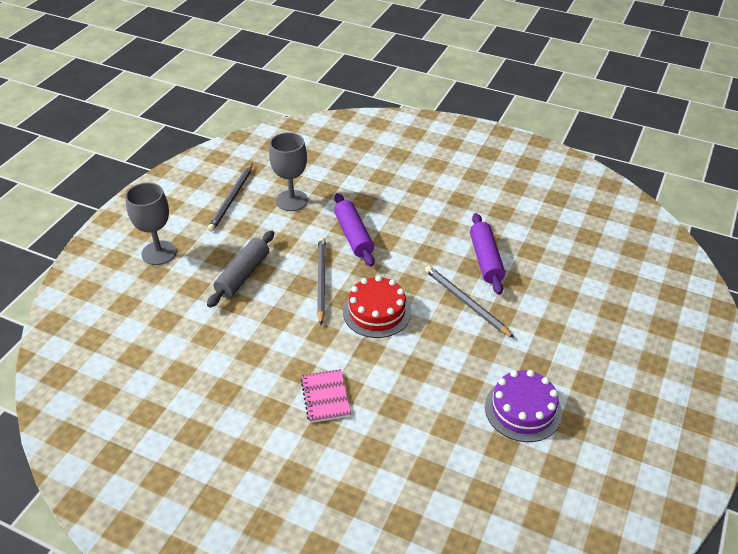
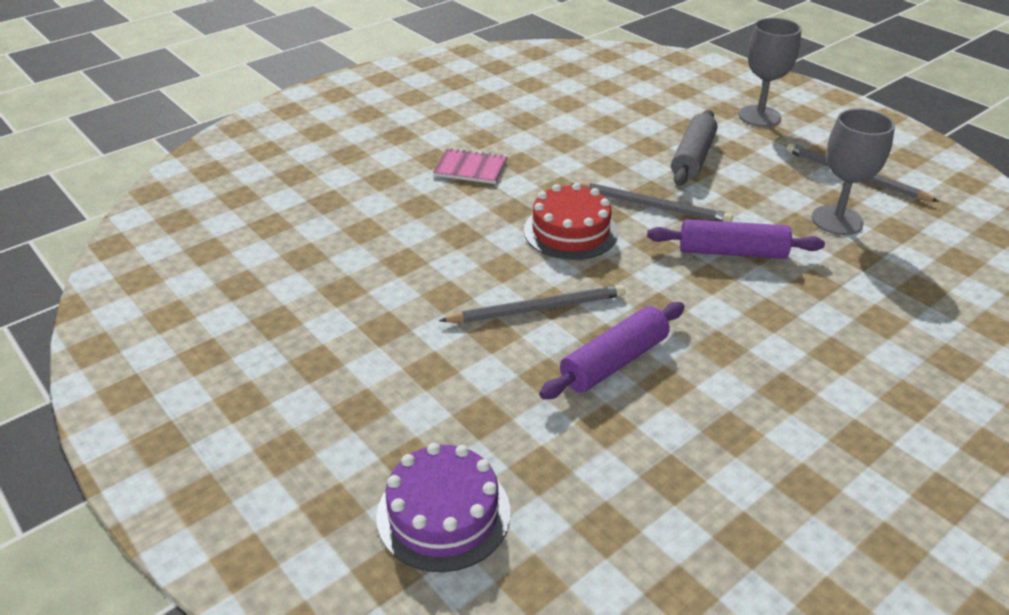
camera: 115 degrees right, 5 degrees down
grey rolling pin [207,230,274,308] -> grey rolling pin turned 60 degrees clockwise [671,110,717,186]
purple rolling pin [470,213,505,295] -> purple rolling pin turned 60 degrees counterclockwise [539,302,685,399]
purple cake [485,370,562,442] -> purple cake moved to [376,443,511,572]

